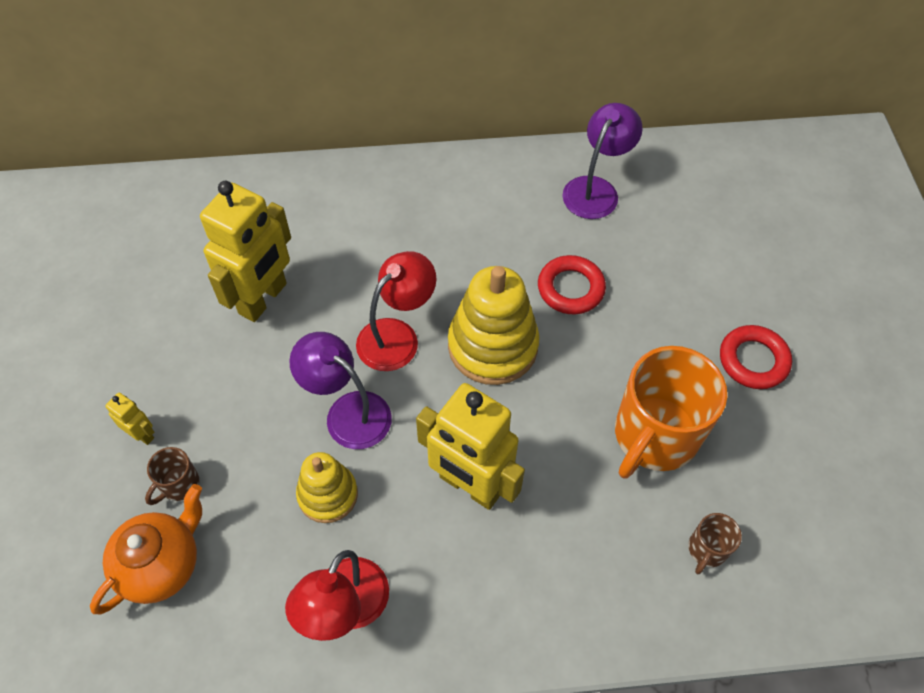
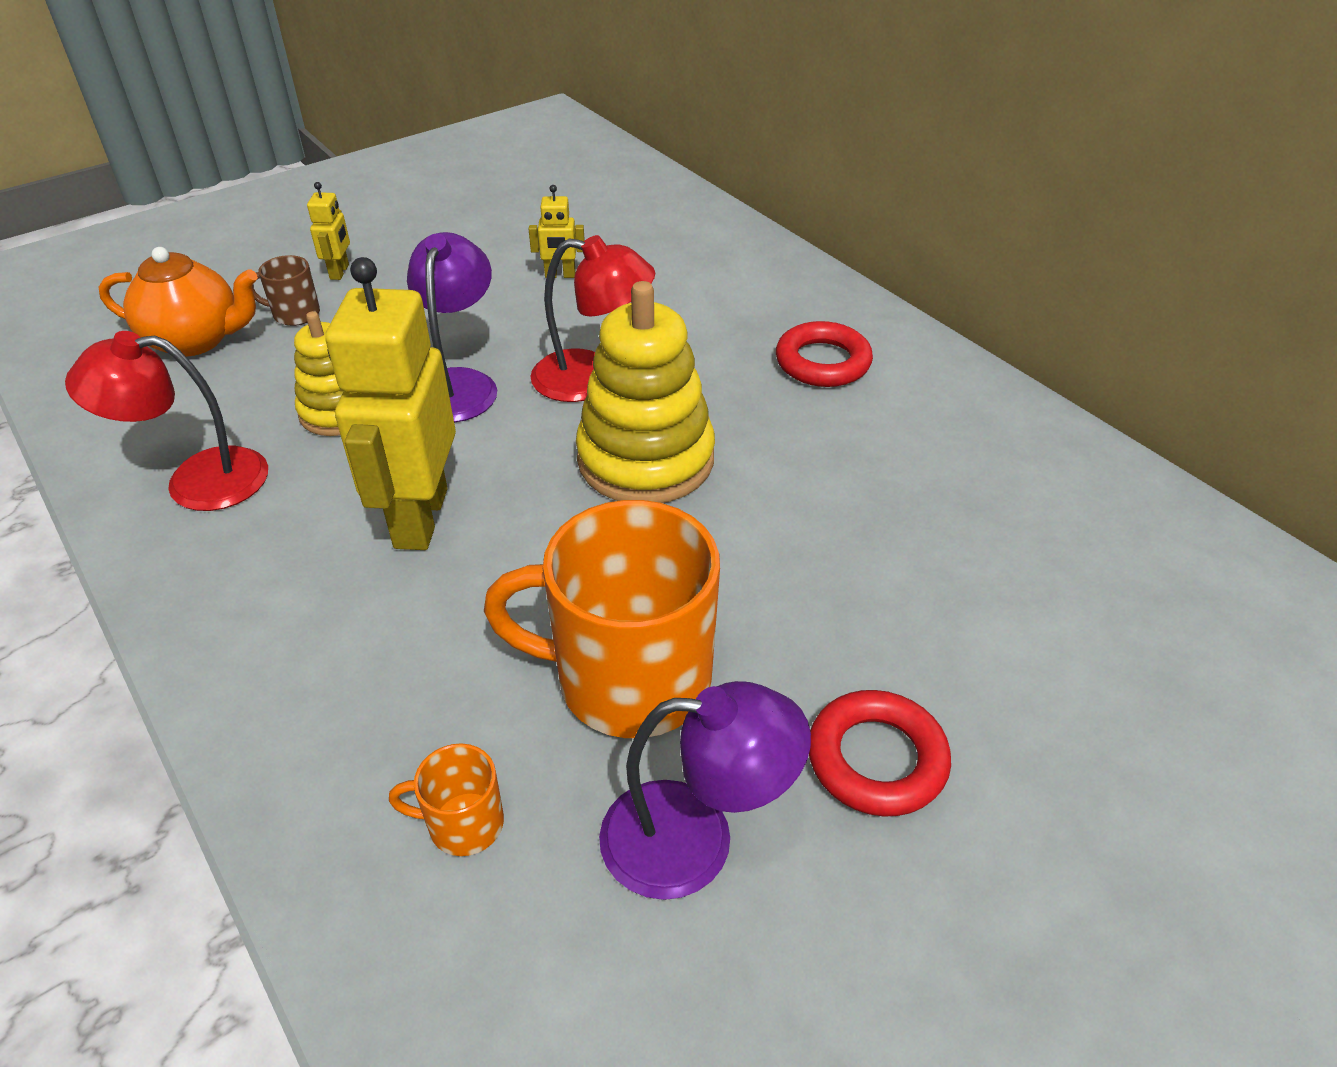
camera: 60 degrees right, 15 degrees down
yellow robot [200,181,291,322] -> yellow robot [529,185,585,278], size x0.43
red ring [538,255,606,314] -> red ring moved to [776,321,873,387]
purple lamp [563,103,642,219] -> purple lamp moved to [599,681,811,900]
brown mug [688,513,742,574] -> orange mug [389,743,504,856]

